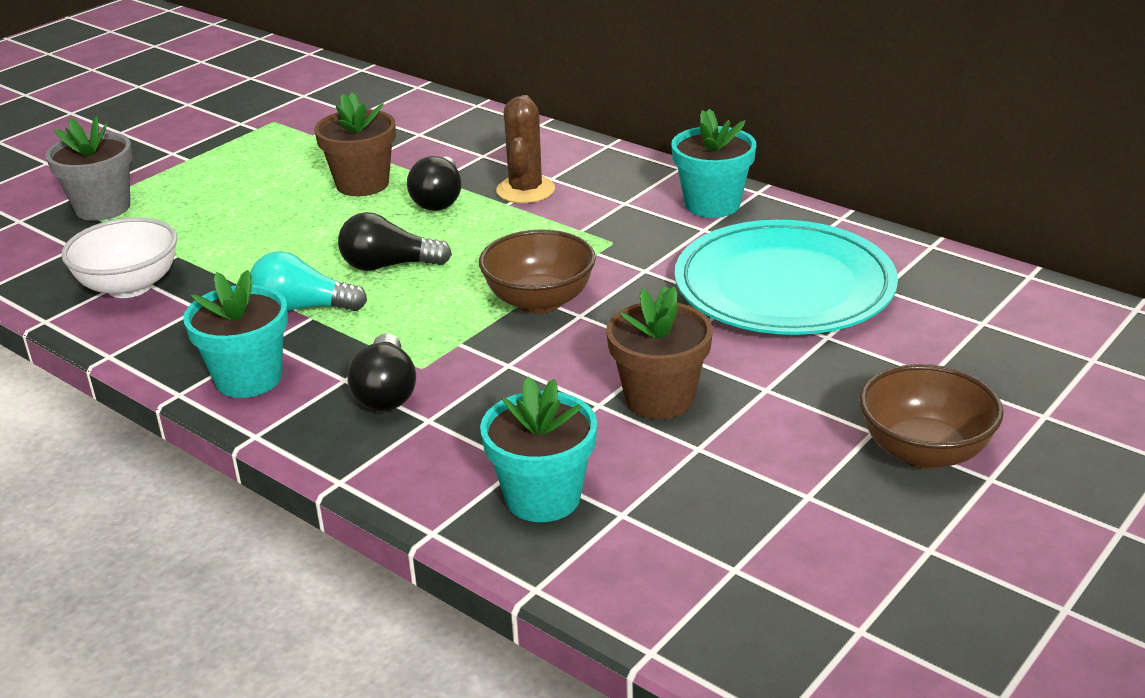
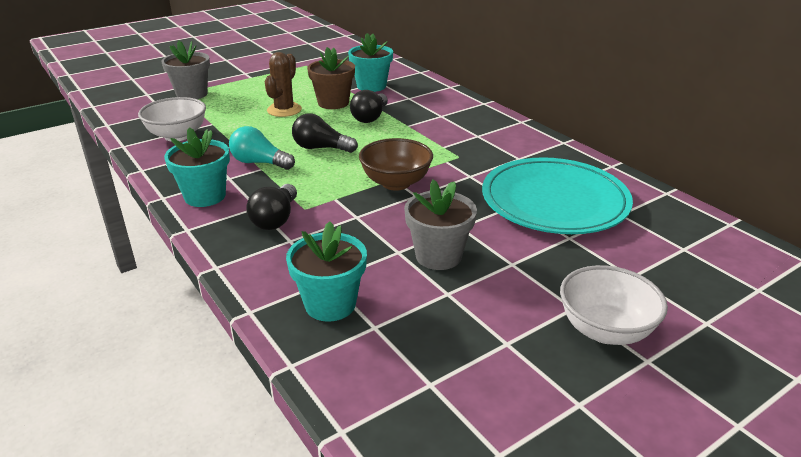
camera: 15 degrees right, 0 degrees up
brown cactus [496,95,555,203] -> brown cactus moved to [265,52,302,117]
brown flower pot [606,286,713,419] -> grey flower pot [404,180,477,270]
turquoise flower pot [671,109,756,218] -> turquoise flower pot moved to [348,33,393,92]
brown bowl [859,364,1004,469] -> white bowl [560,265,668,345]

